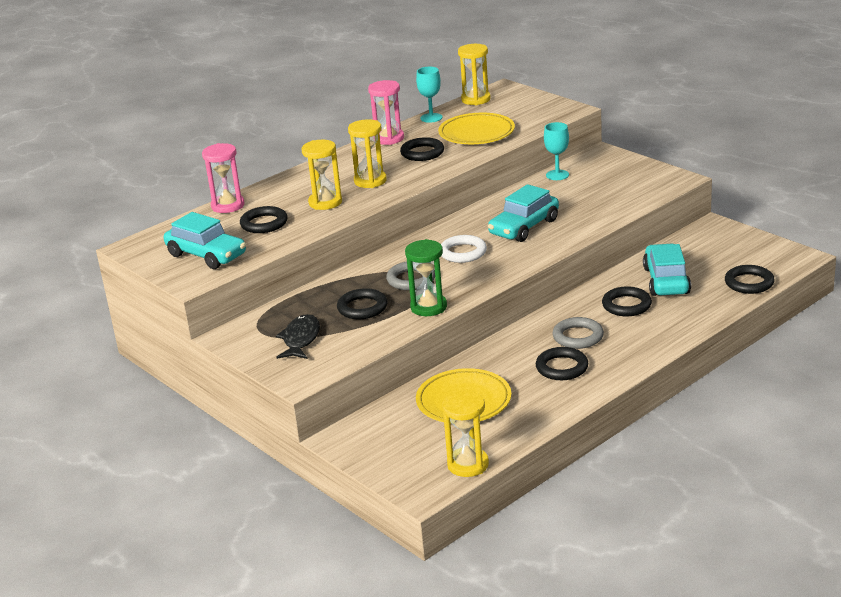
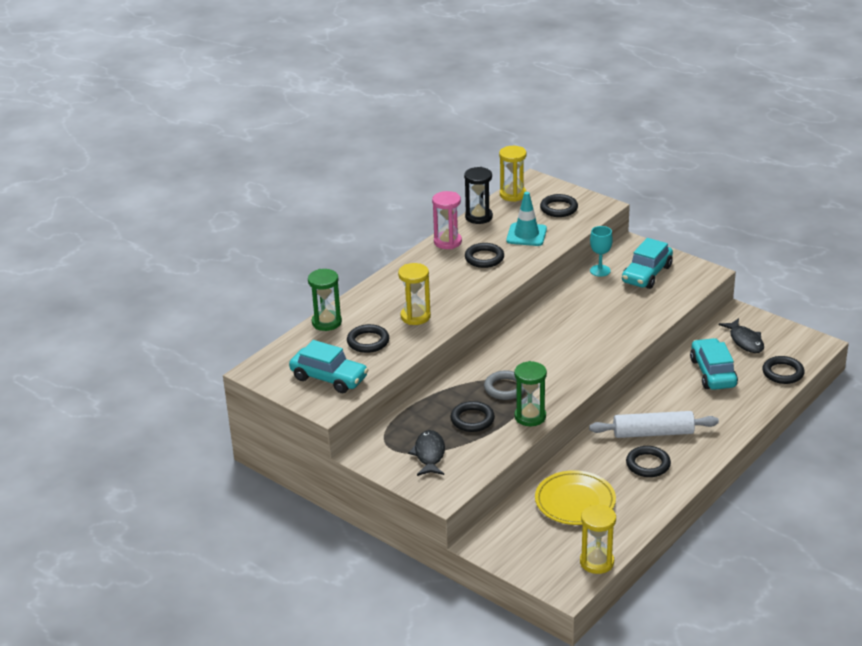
camera: 10 degrees left, 5 degrees up
pink hourglass [202,143,245,213] -> green hourglass [308,269,342,331]
yellow hourglass [348,119,387,188] -> none
turquoise goblet [416,67,442,123] -> black hourglass [464,167,493,224]
yellow plate [438,113,515,144] -> turquoise traffic cone [506,192,547,246]
white ring [441,235,487,263] -> none
turquoise car [488,184,559,242] -> turquoise car moved to [622,238,673,289]
grey ring [552,317,604,349] -> white rolling pin [589,411,719,438]
black ring [602,286,652,316] -> black ring moved to [540,194,578,217]
none -> black fish [719,318,764,353]

